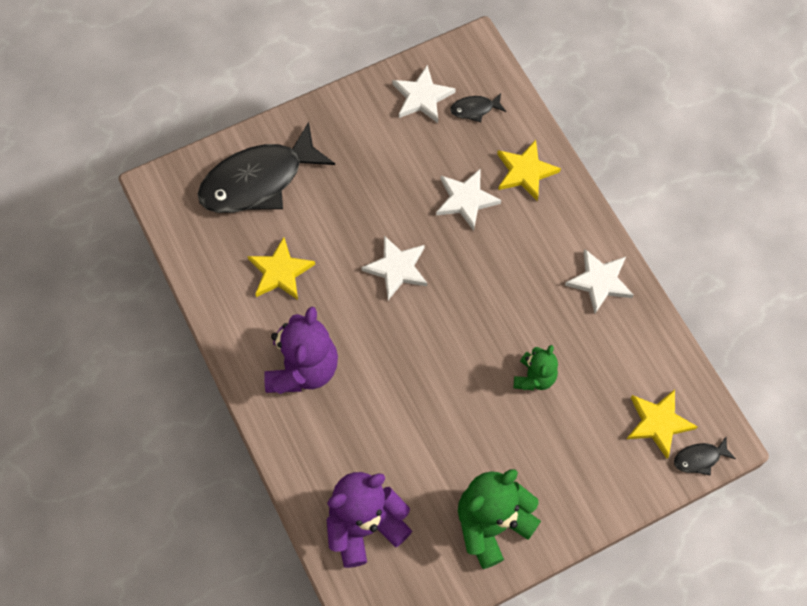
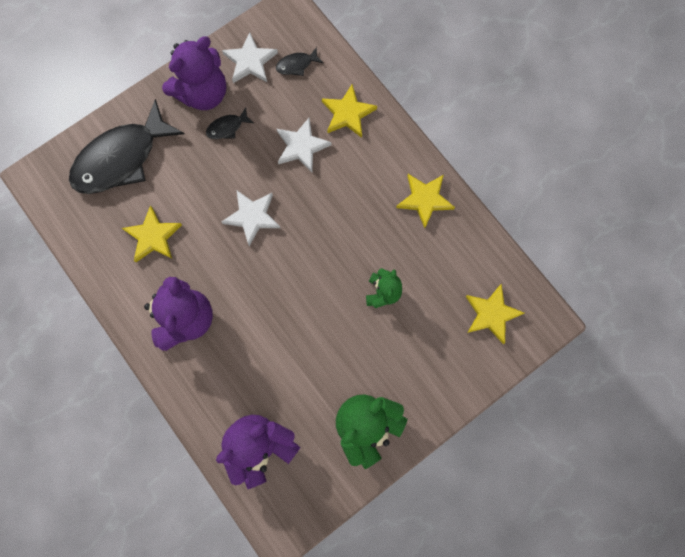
camera: 10 degrees left, 10 degrees up
white star [565,249,633,313] -> yellow star [396,174,455,228]
black fish [674,437,736,476] -> black fish moved to [206,107,254,139]
none -> purple teddy bear [162,36,226,110]

